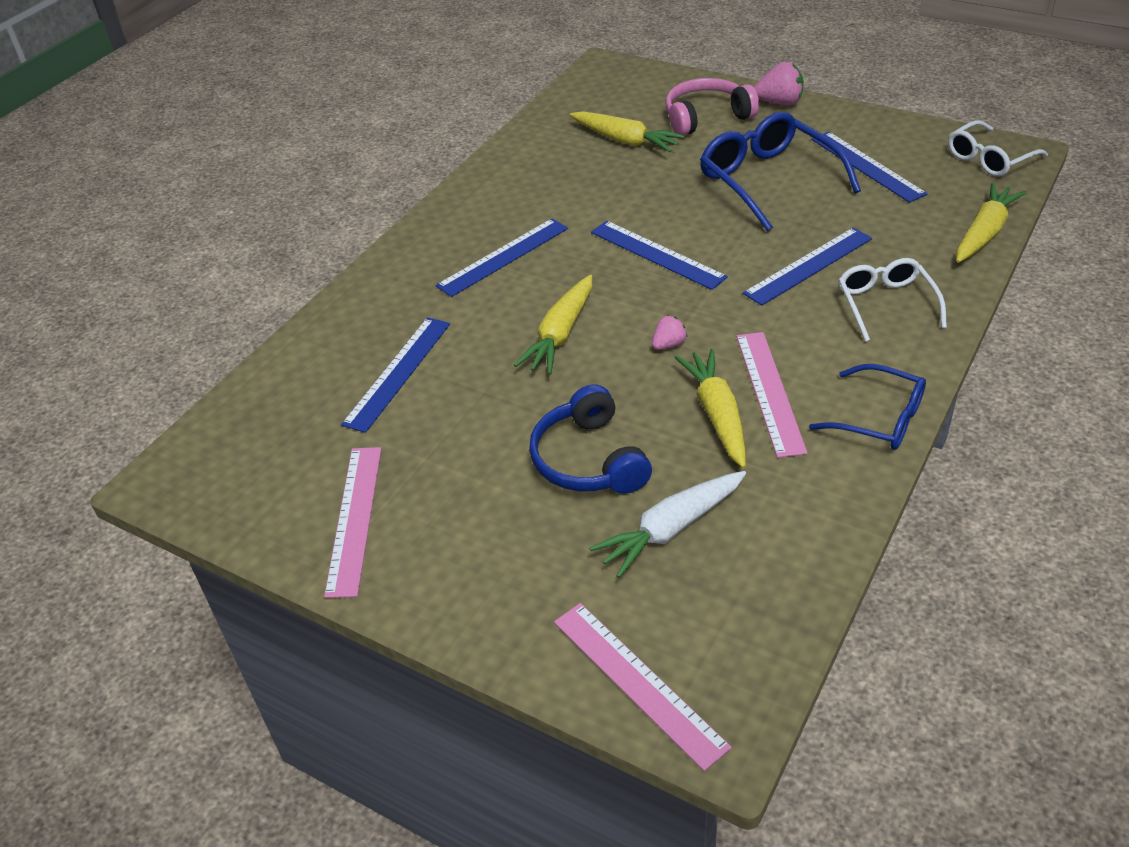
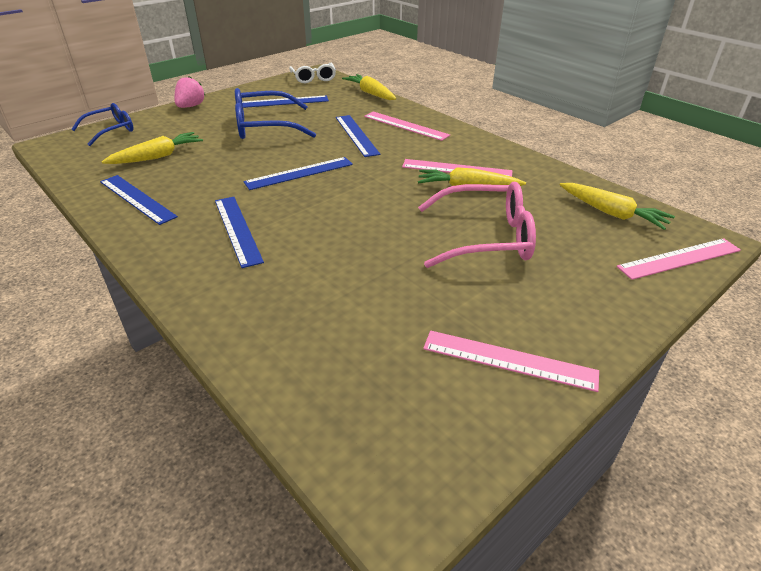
camera: 75 degrees left, 5 degrees down
blue ruler [341,317,450,433] -> blue ruler moved to [100,175,178,225]
yellow carrot [514,275,592,374] -> yellow carrot moved to [560,183,675,230]
blue headphones [529,384,652,494] -> pink glasses [418,181,536,268]
white carrot [589,471,746,578] -> none
pink strawberry [652,315,688,350] -> none
pink headphones [665,78,759,135] -> none
blue glasses [809,364,926,450] -> blue glasses moved to [71,103,134,146]
white glasses [838,258,947,342] -> pink ruler [364,111,450,141]

